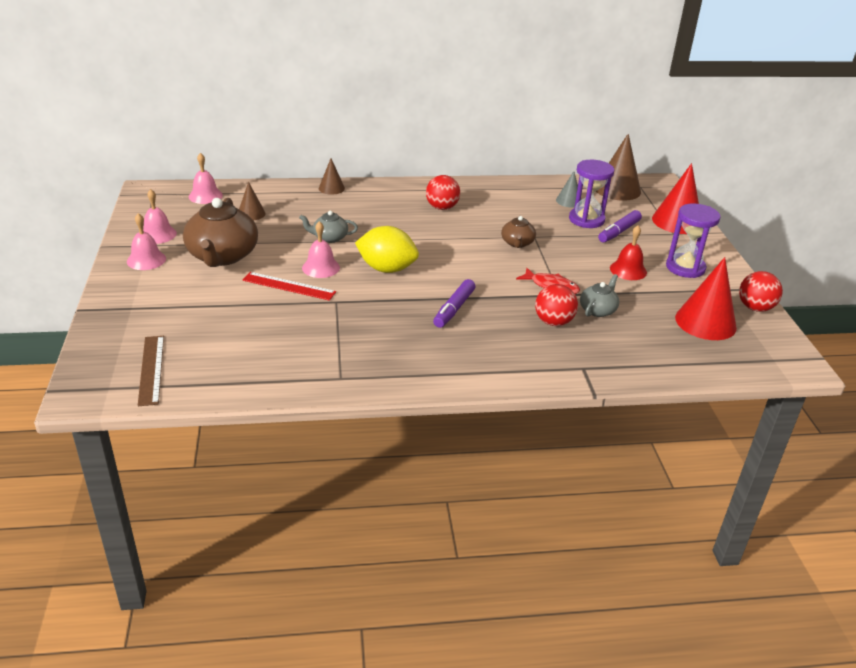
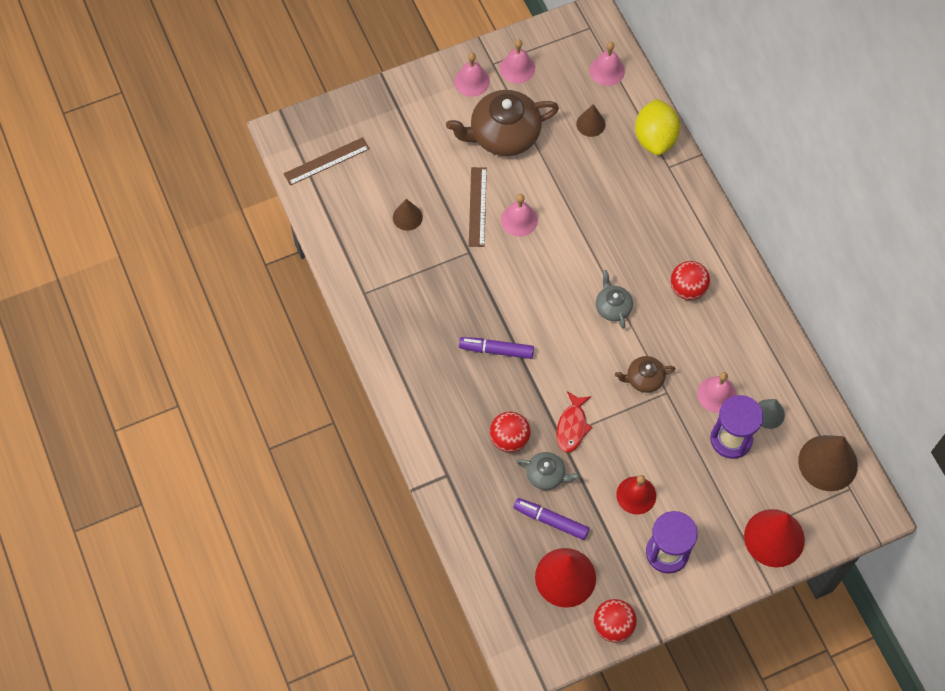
camera: 75 degrees right, 30 degrees up
red ruler [243,272,336,301] -> brown ruler [469,167,487,247]
grey teapot [299,211,358,243] -> grey teapot moved to [596,270,633,328]
brown cone [319,158,345,195] -> brown cone moved to [393,199,423,231]
yellow lemon [355,226,419,273] -> yellow lemon moved to [635,99,680,155]
purple marker [598,210,642,242] -> purple marker moved to [513,498,589,540]
none -> pink bell [697,372,736,413]

